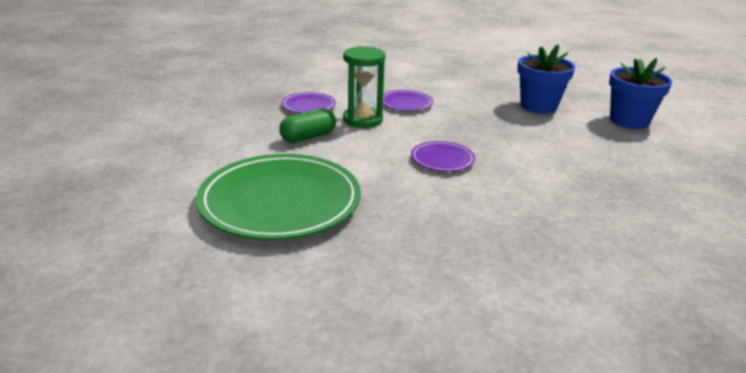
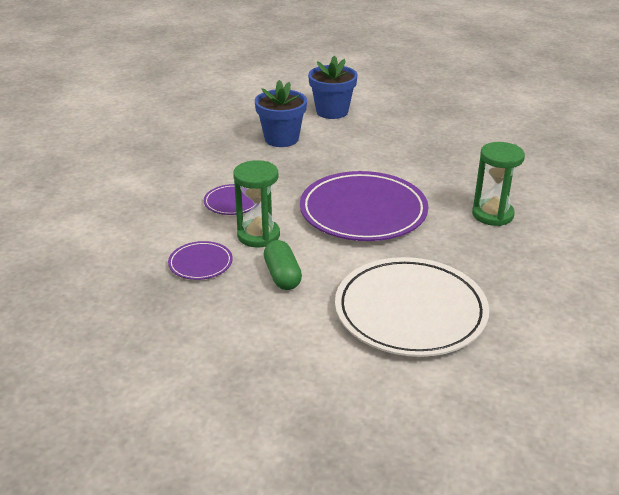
camera: 70 degrees left, 5 degrees up
green plate [196,154,361,240] -> white plate [335,257,489,357]
purple plate [411,141,475,171] -> purple plate [300,171,429,241], size x2.19
none -> green hourglass [472,142,525,226]

